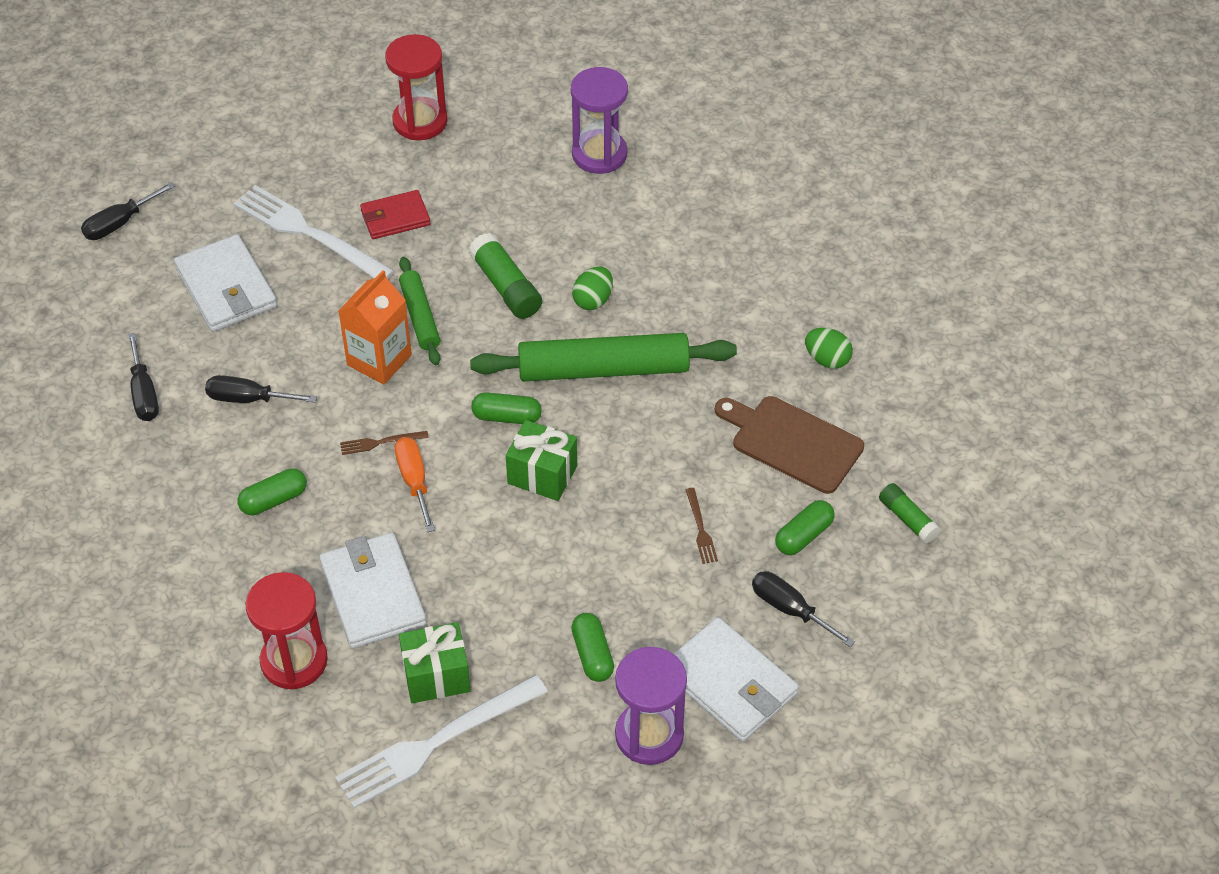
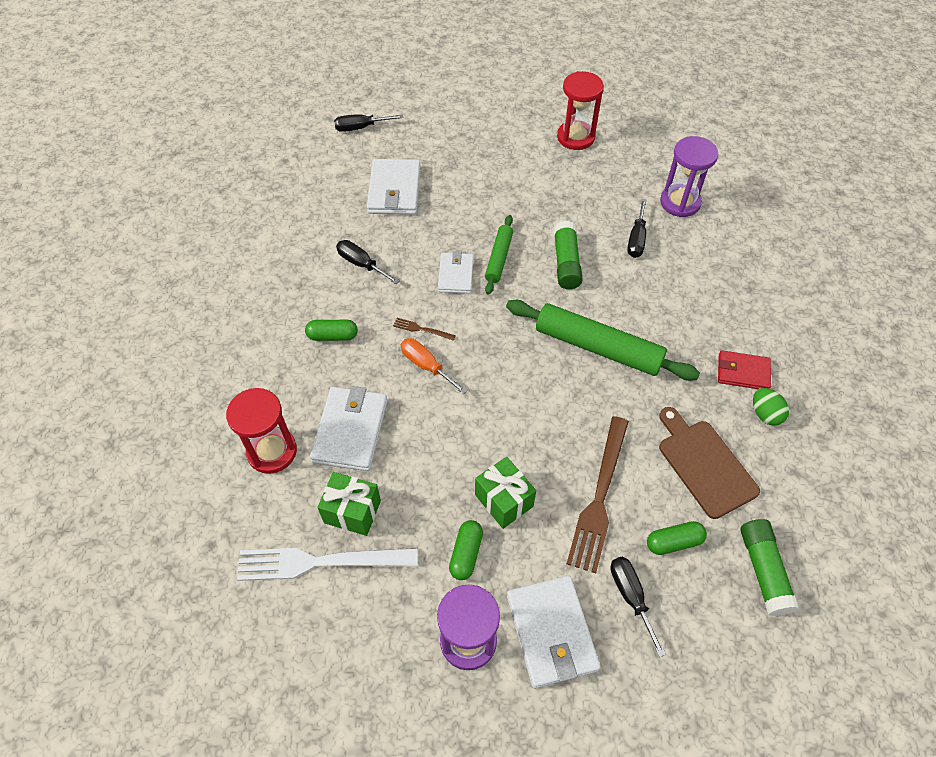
camera: 30 degrees right, 5 degrees up
black screwdriver [128,333,159,421] -> black screwdriver moved to [627,199,647,258]
white fork [234,185,394,279] -> none
orange carton [338,270,412,385] -> white wallet [438,251,474,294]
red wallet [360,190,431,239] -> red wallet moved to [718,350,771,389]
orange screwdriver [395,437,435,532] -> orange screwdriver turned 60 degrees counterclockwise [401,338,467,394]
green capsule [471,392,542,424] -> none
green gift [506,420,577,501] -> green gift moved to [475,457,536,529]
green egg [572,267,613,310] -> none
brown fork [686,488,718,564] -> brown fork [567,416,629,573], size x2.34
green glue stick [879,483,941,543] -> green glue stick [740,519,799,616], size x1.55

